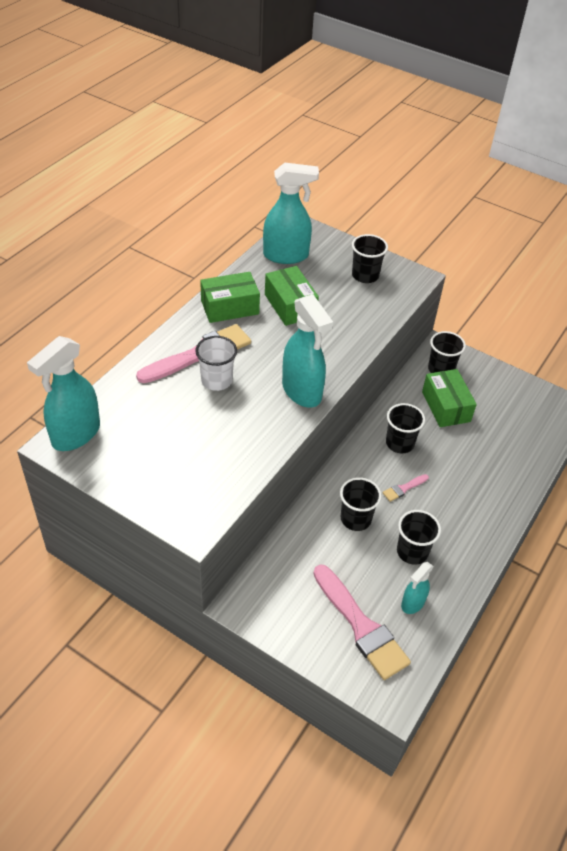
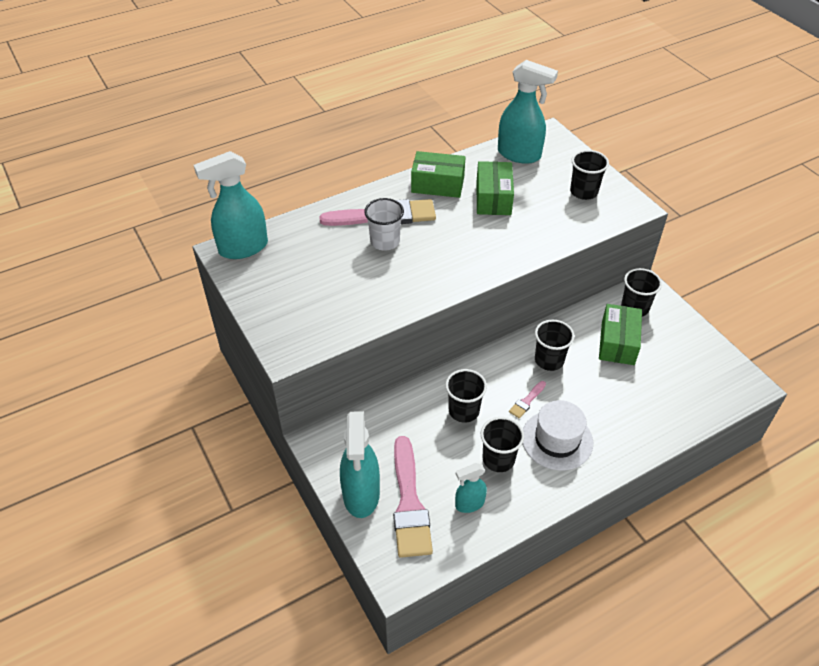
camera: 30 degrees right, 0 degrees up
turquoise spray bottle [282,294,333,408] -> turquoise spray bottle moved to [340,411,380,518]
pink brush [383,474,429,502] -> pink brush turned 45 degrees counterclockwise [509,381,546,418]
none -> white hat [523,400,593,470]

